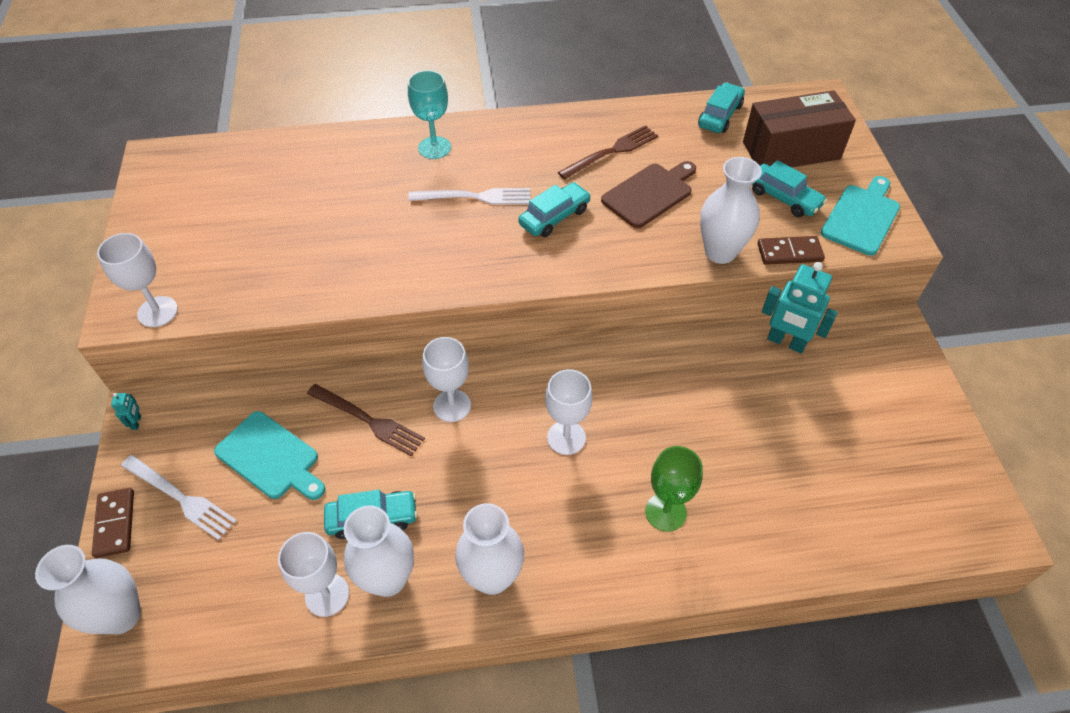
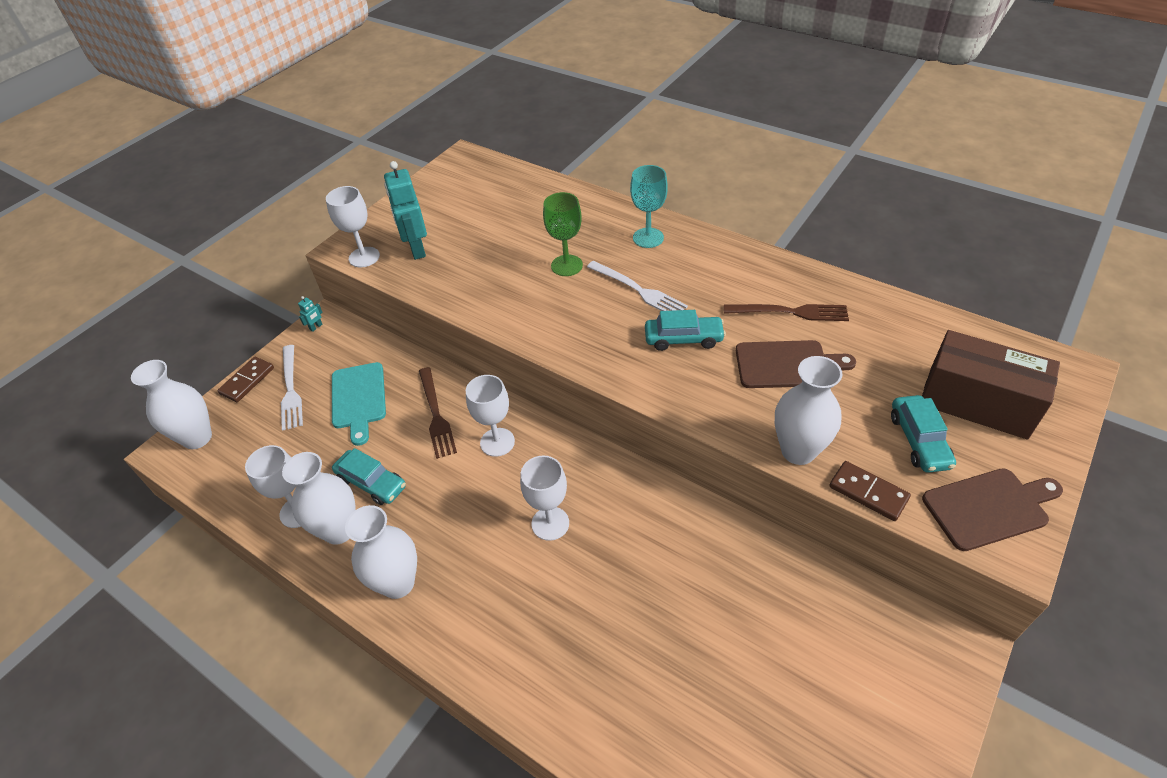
camera: 45 degrees right, 5 degrees down
green goblet [645,446,703,532] -> green goblet moved to [543,192,583,276]
turquoise car [698,82,745,133] -> none
turquoise robot [762,262,838,353] -> turquoise robot moved to [384,161,427,260]
turquoise cutting board [821,176,900,256] -> brown cutting board [922,468,1063,551]

